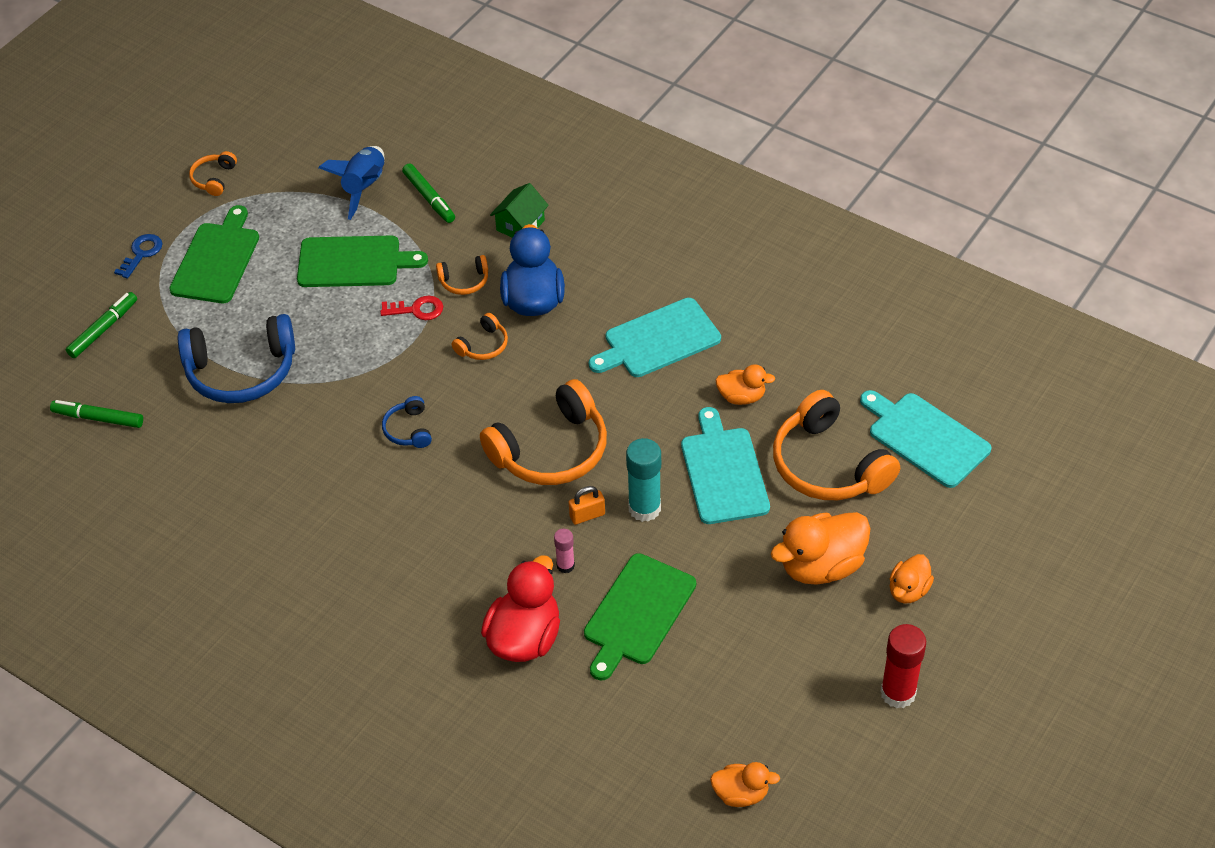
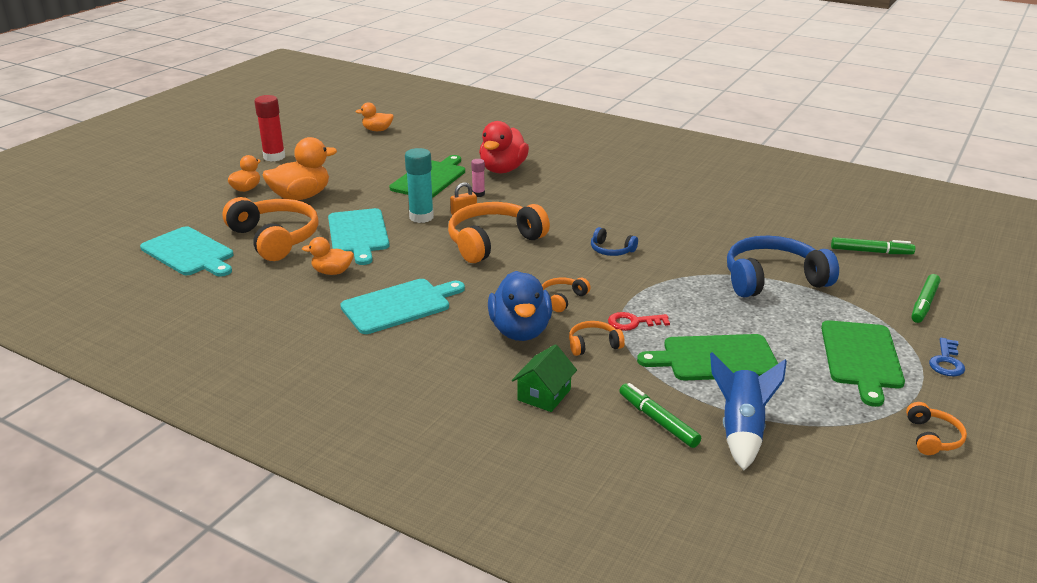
camera: 175 degrees right, 20 degrees down
blue headphones [382,396,432,448] -> blue headphones turned 135 degrees clockwise [591,227,638,256]

